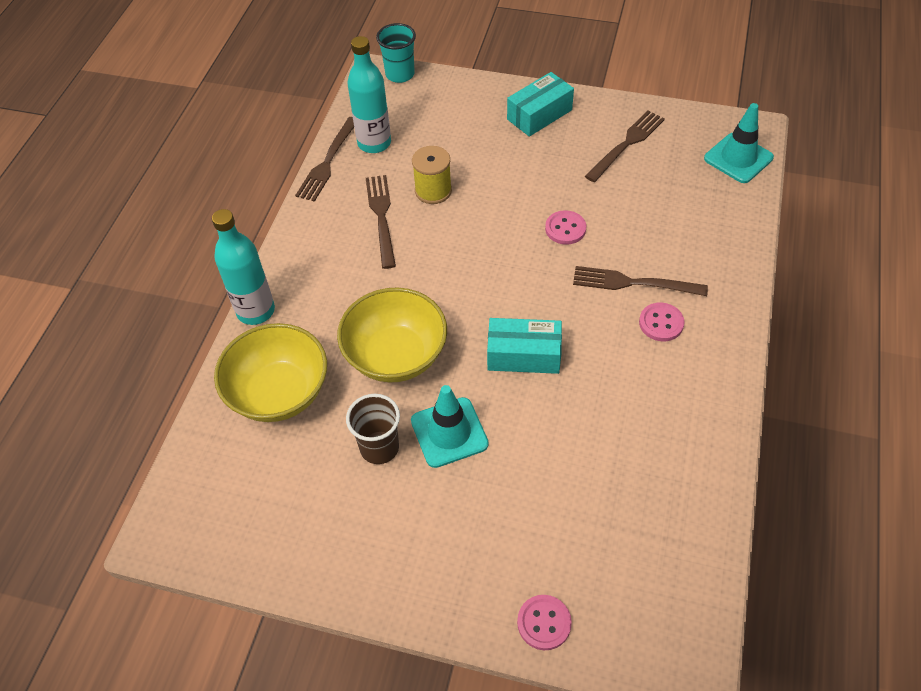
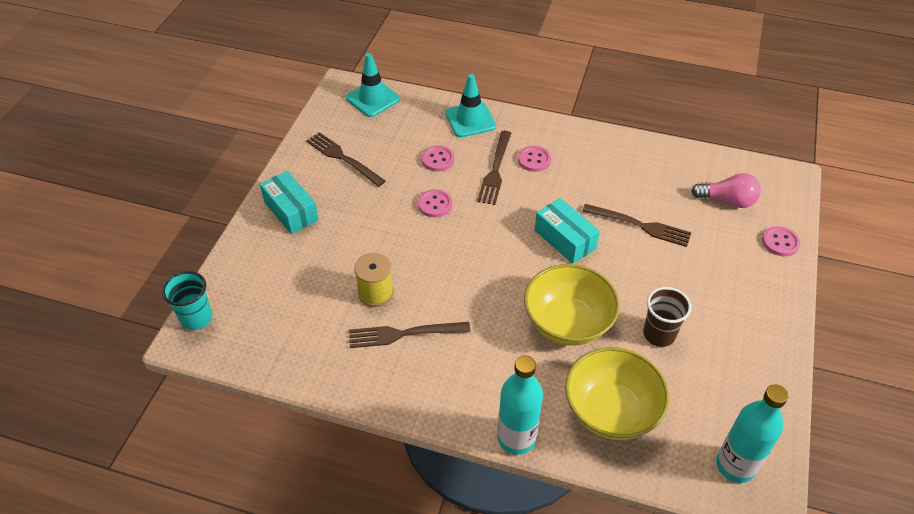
camera: 90 degrees left, 5 degrees down
brown fork [295,117,354,202] -> brown fork moved to [582,204,692,247]
turquoise bottle [347,36,391,153] -> turquoise bottle moved to [716,384,788,483]
turquoise traffic cone [411,385,489,468] -> turquoise traffic cone moved to [445,74,496,138]
turquoise box [487,318,562,374] -> turquoise box turned 45 degrees counterclockwise [535,198,600,264]
none -> pink button [422,146,454,171]
none -> pink light bulb [691,173,761,208]

